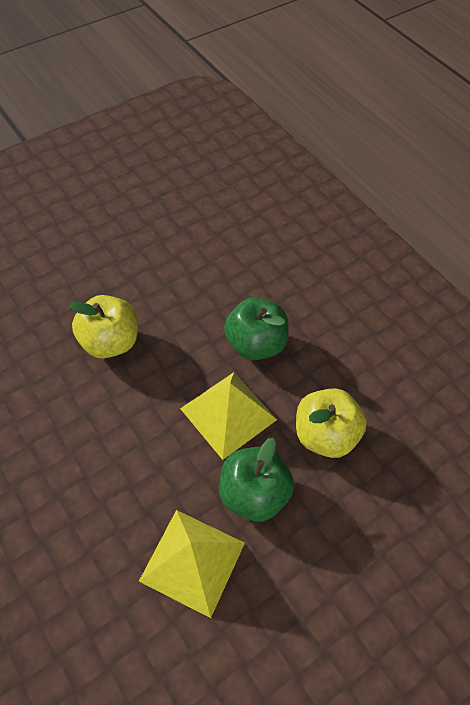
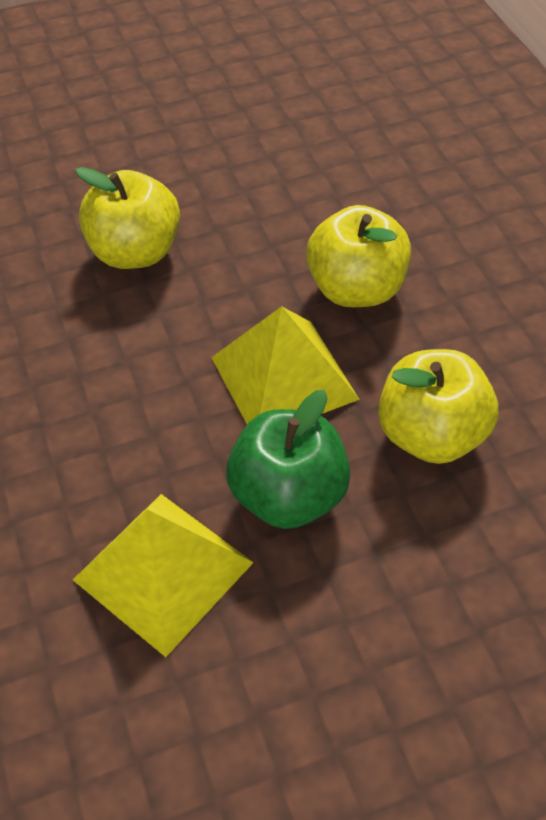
camera: 20 degrees right, 5 degrees down
green apple [224,297,289,360] -> yellow apple [306,205,411,307]

